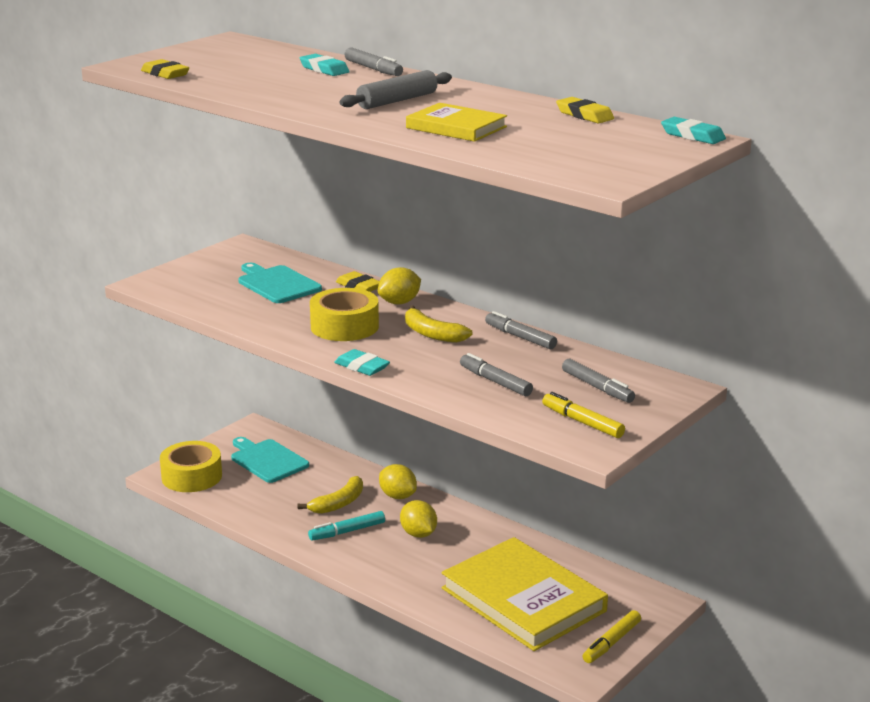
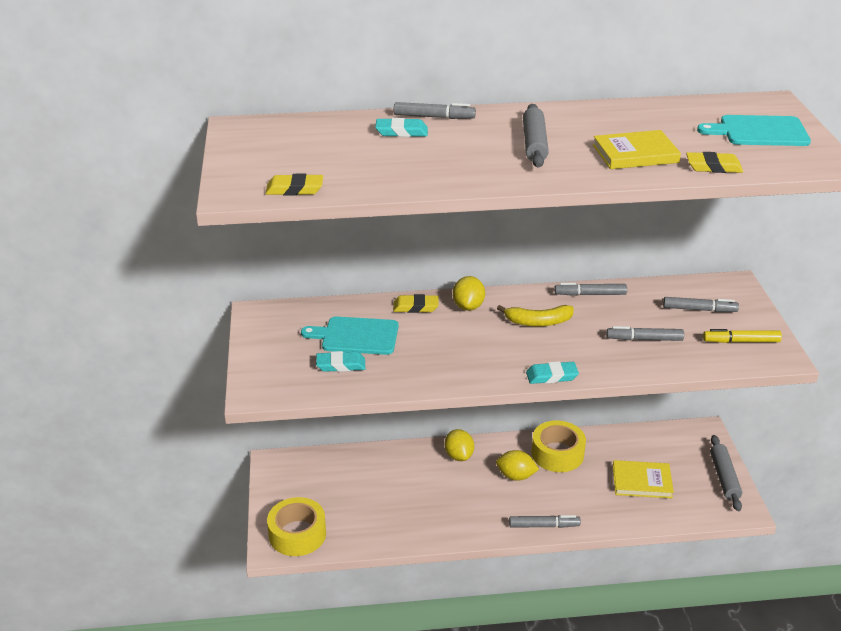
camera: 45 degrees left, 10 degrees up
turquoise cutting board [231,437,309,483] -> turquoise cutting board moved to [697,115,811,146]
yellow banana [298,476,363,514] -> none
turquoise marker [308,511,385,541] -> none
yellow tape [310,288,379,341] -> yellow tape moved to [531,420,586,472]
yellow lemon [379,464,417,499] -> yellow lemon turned 75 degrees clockwise [445,429,474,461]
yellow book [442,537,608,651] -> yellow book [613,460,674,498], size x0.53
yellow eraser [556,97,614,124] -> yellow eraser moved to [686,152,743,173]
yellow marker [582,610,641,663] -> grey rolling pin [710,435,742,511]
turquoise eraser [661,117,726,144] -> turquoise eraser moved to [316,351,365,372]
none -> grey marker [509,515,581,528]

